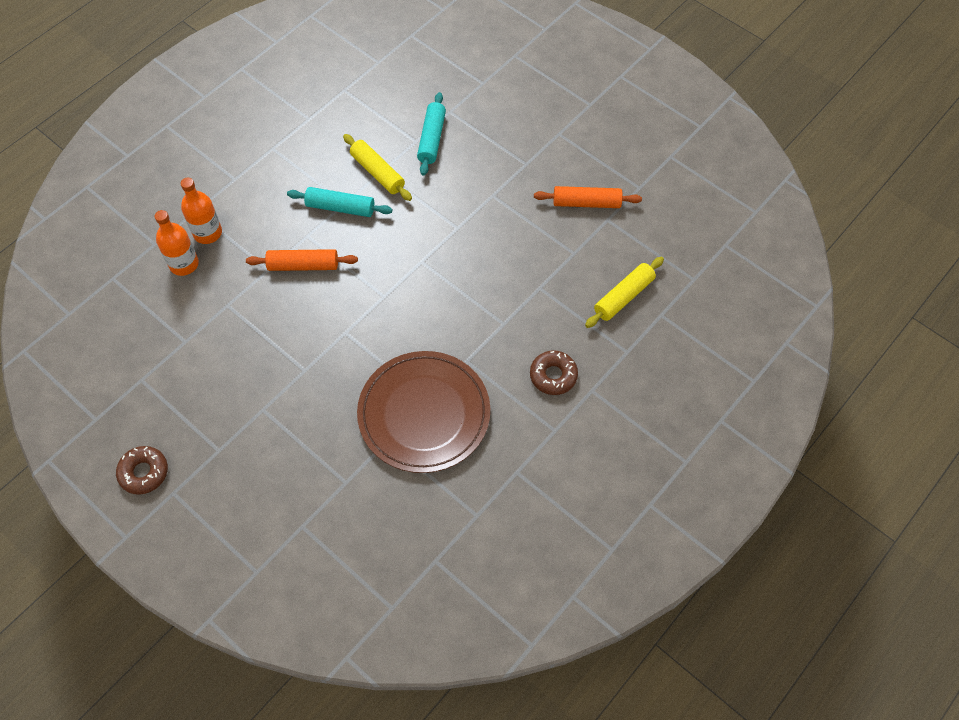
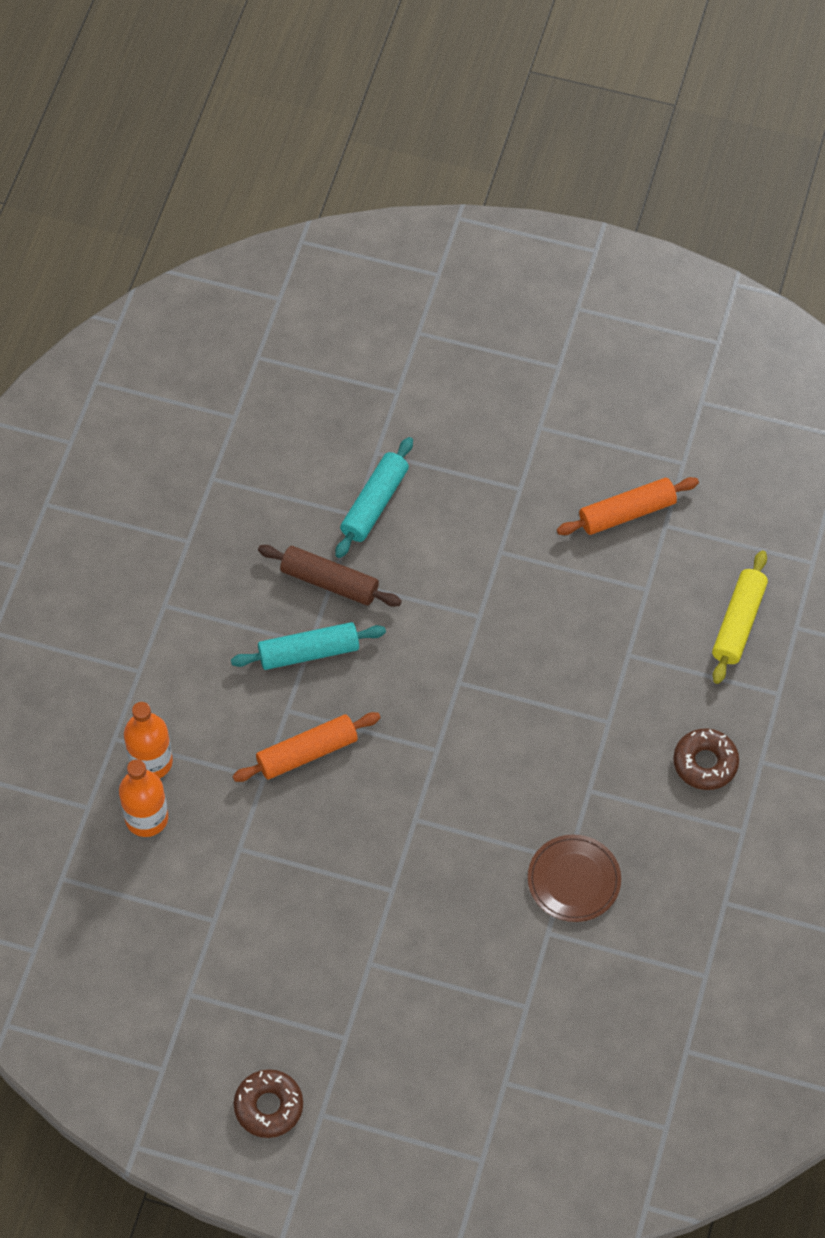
camera: 25 degrees left, 0 degrees up
yellow rolling pin [343,134,412,201] -> brown rolling pin [258,545,402,607]
brown plate [357,351,490,473] -> brown plate [528,834,621,922], size x0.52
turquoise rolling pin [417,92,446,175] -> turquoise rolling pin turned 45 degrees clockwise [335,437,413,558]

